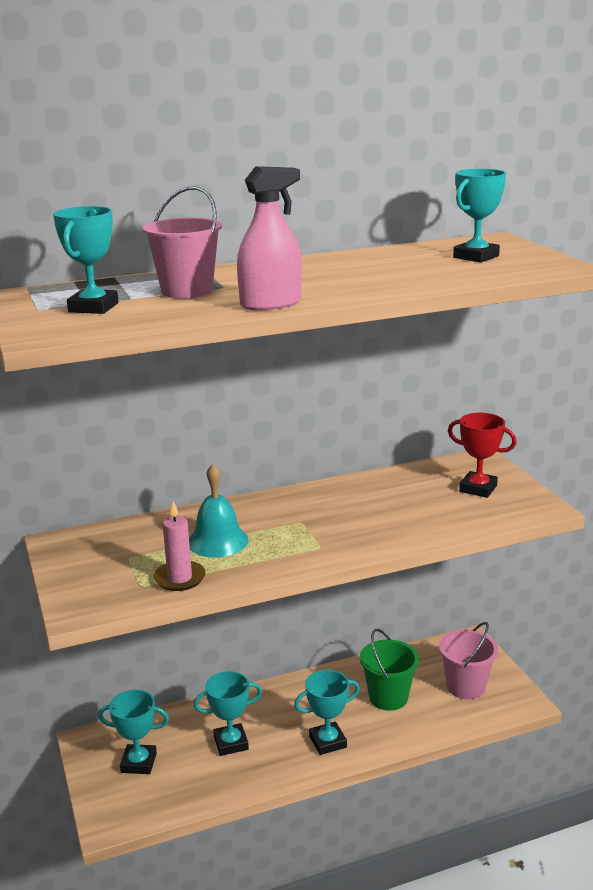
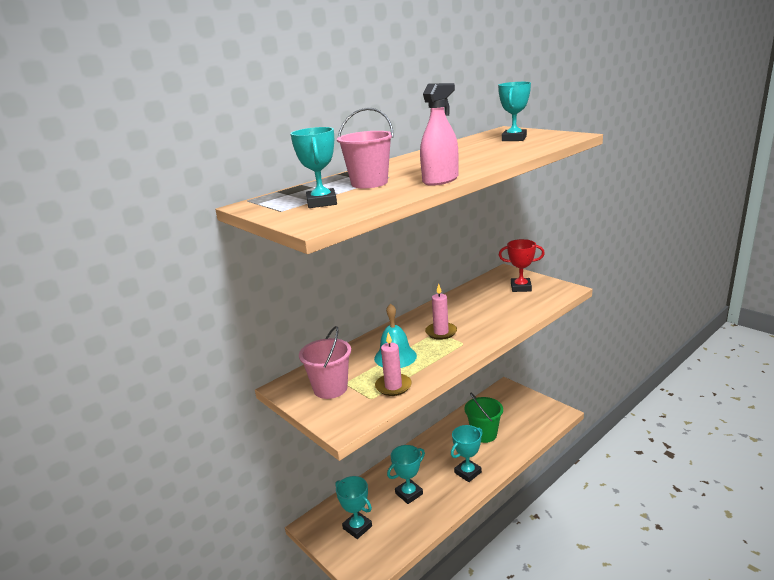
camera: 20 degrees left, 0 degrees up
turquoise trophy [98,689,169,774] -> turquoise trophy turned 60 degrees clockwise [335,476,372,539]
pink bucket [439,622,498,699] -> pink bucket moved to [299,326,351,399]
none -> pink candle [425,284,457,340]

